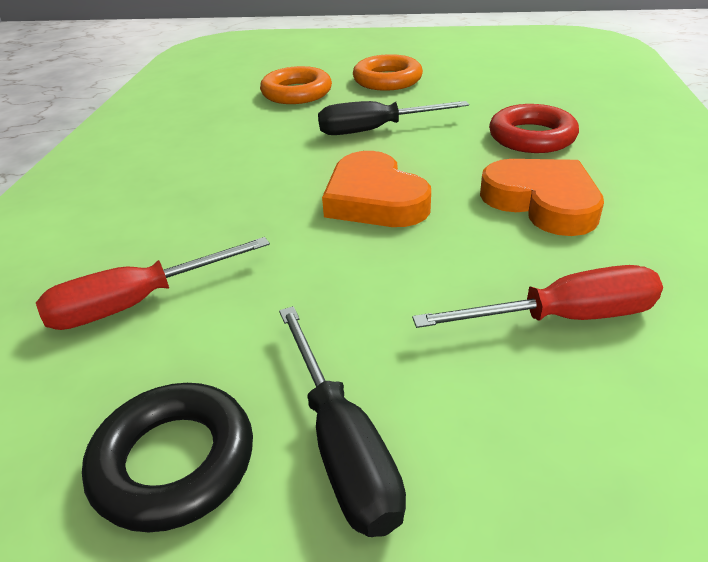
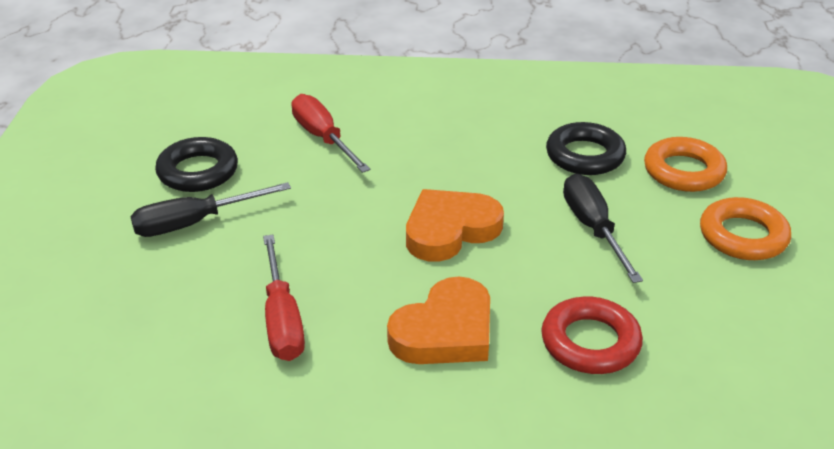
camera: 85 degrees right, 0 degrees up
none -> black ring [546,122,626,175]

